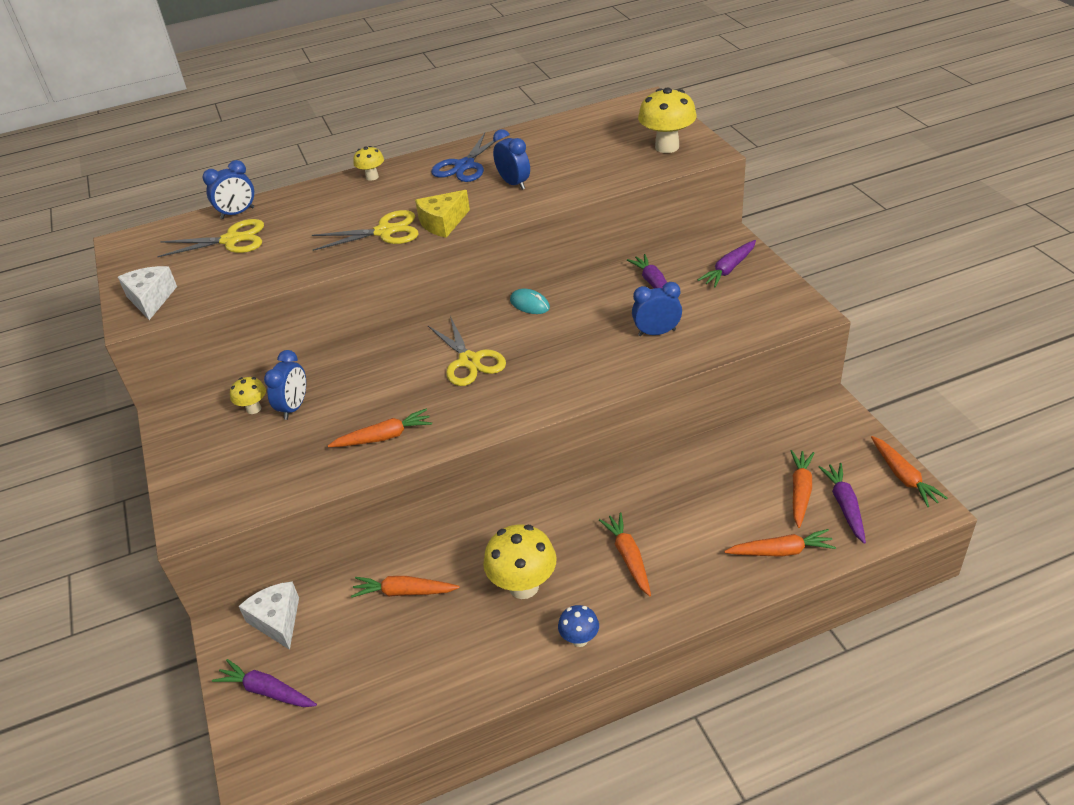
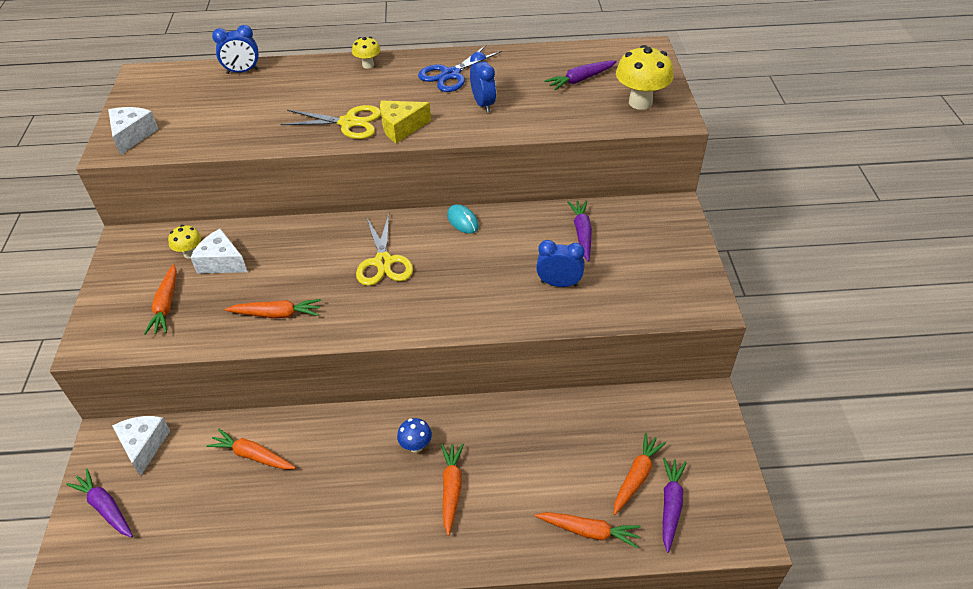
camera: 15 degrees right, 5 degrees up
yellow scissors [157,219,264,257] -> none
blue clock [264,350,306,420] -> white cheese [190,229,247,274]
yellow mushroom [483,525,557,599] -> none
blue mushroom [558,605,599,647] -> blue mushroom moved to [397,418,432,453]
purple carrot [698,240,756,287] -> purple carrot moved to [544,60,617,90]
orange carrot [871,436,948,507] -> orange carrot moved to [144,264,177,335]

